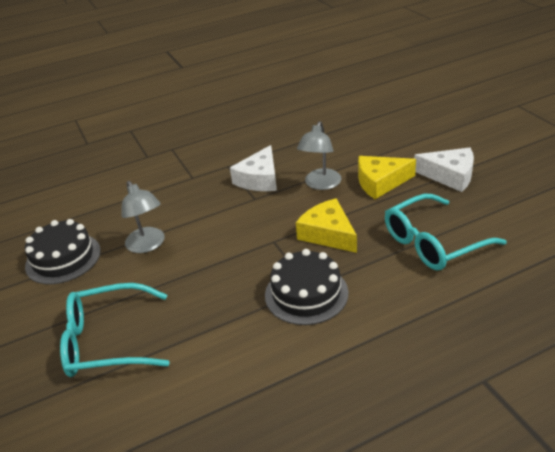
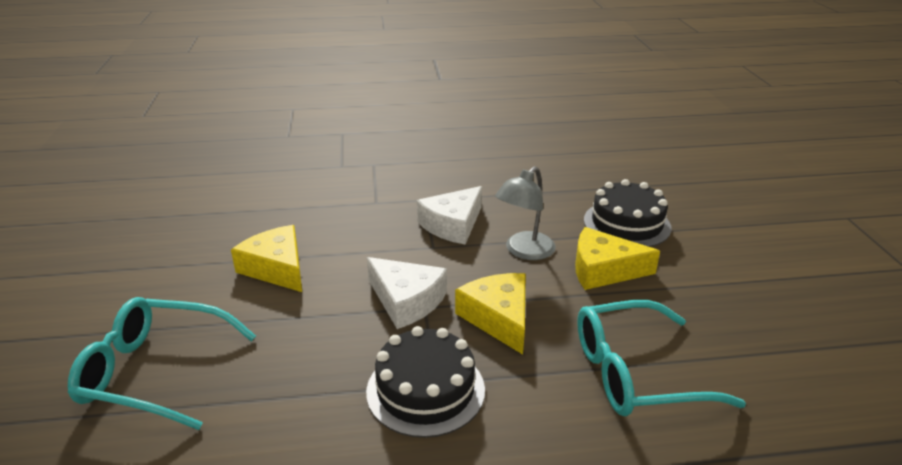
camera: 15 degrees right, 5 degrees down
black cake [25,219,101,284] -> black cake moved to [584,179,672,247]
grey lamp [122,181,165,253] -> yellow cheese [231,225,302,292]
white cheese [414,148,474,192] -> white cheese moved to [367,257,447,329]

